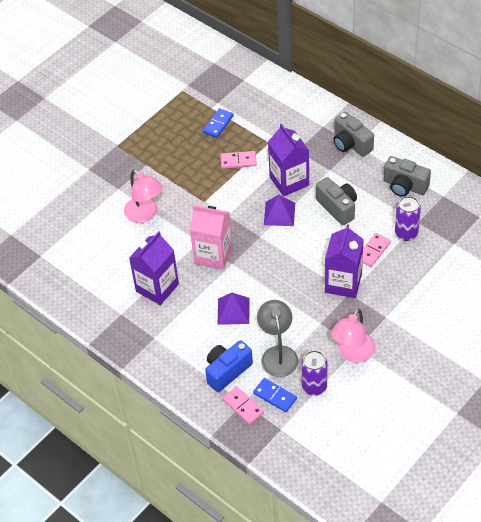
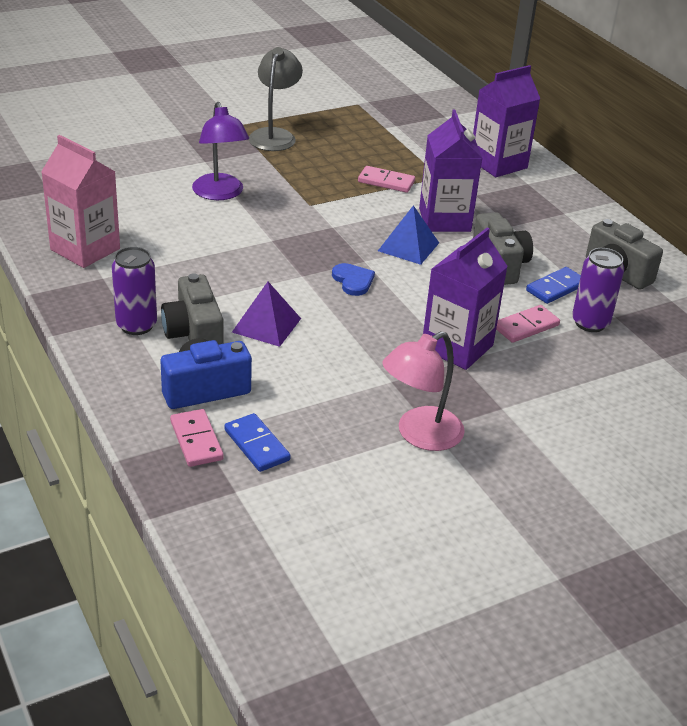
camera: 15 degrees right, 15 degrees down
pink lamp [124,169,163,223] -> purple lamp [192,102,249,200]
purple carton [129,231,179,305] -> purple carton moved to [473,65,540,177]
pink carton [190,205,233,270] -> pink carton moved to [41,135,120,268]
blue domino [203,108,234,138] -> blue domino moved to [526,267,581,304]
grey lamp [257,300,299,377] -> grey lamp moved to [249,47,303,151]
purple pyramid [264,195,295,226] -> blue pyramid [378,205,439,265]
purple can [301,350,327,396] -> purple can moved to [112,247,157,335]
grey camera [333,112,374,157] -> grey camera moved to [161,273,223,345]
none -> blue heart [332,263,375,296]

